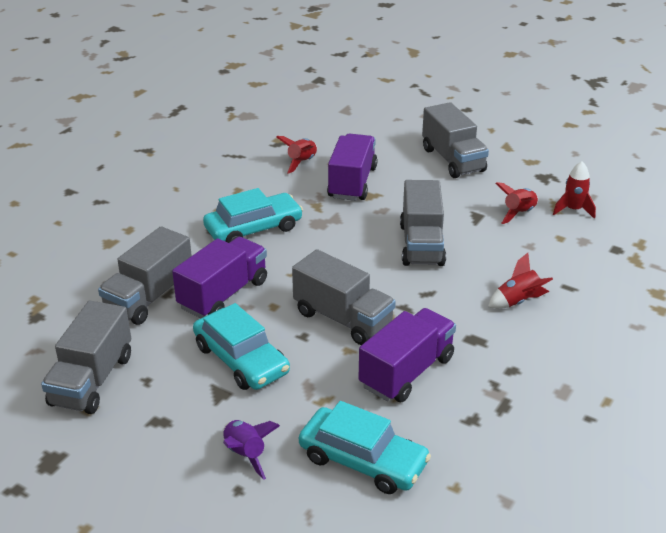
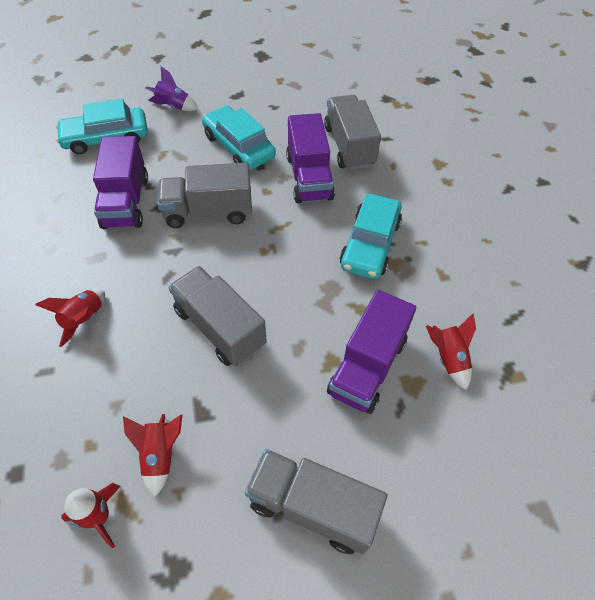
camera: 135 degrees right, 20 degrees up
grey truck [41,301,131,414] -> none
turquoise car [193,303,290,390] -> turquoise car turned 45 degrees clockwise [202,106,276,170]
purple truck [327,134,378,201] -> purple truck turned 60 degrees clockwise [327,290,416,414]

